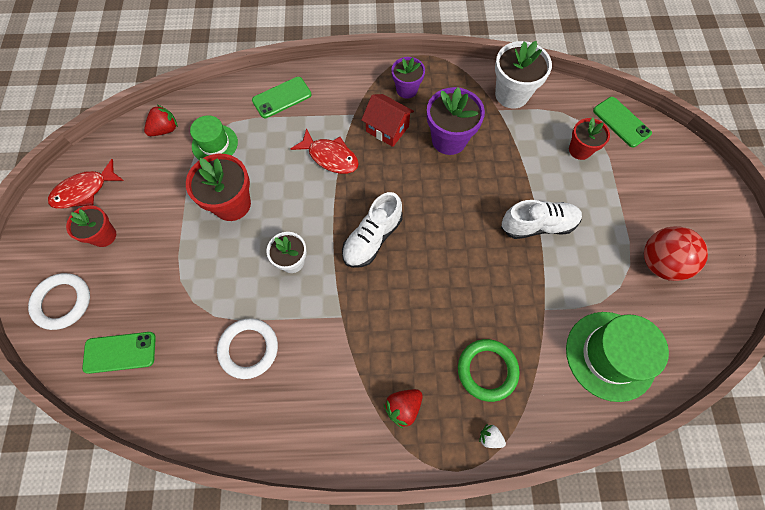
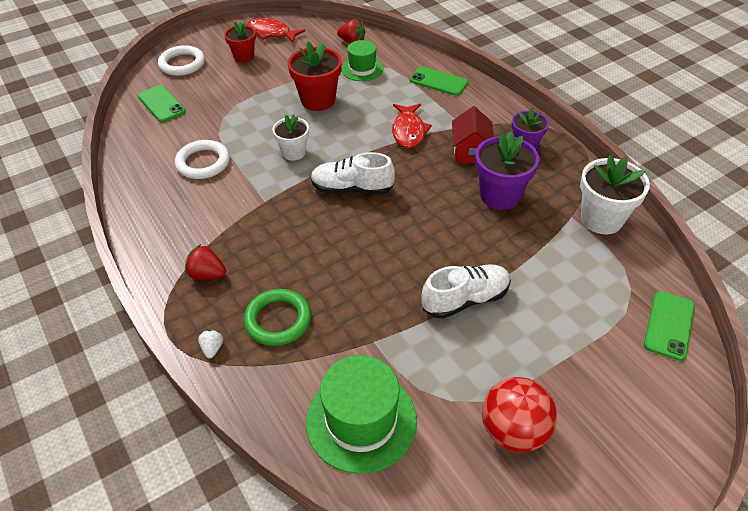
camera: 60 degrees right, 20 degrees down
white shoe [501,200,582,239] -> white shoe turned 75 degrees counterclockwise [421,264,511,319]
red flower pot [569,118,610,160] -> none

